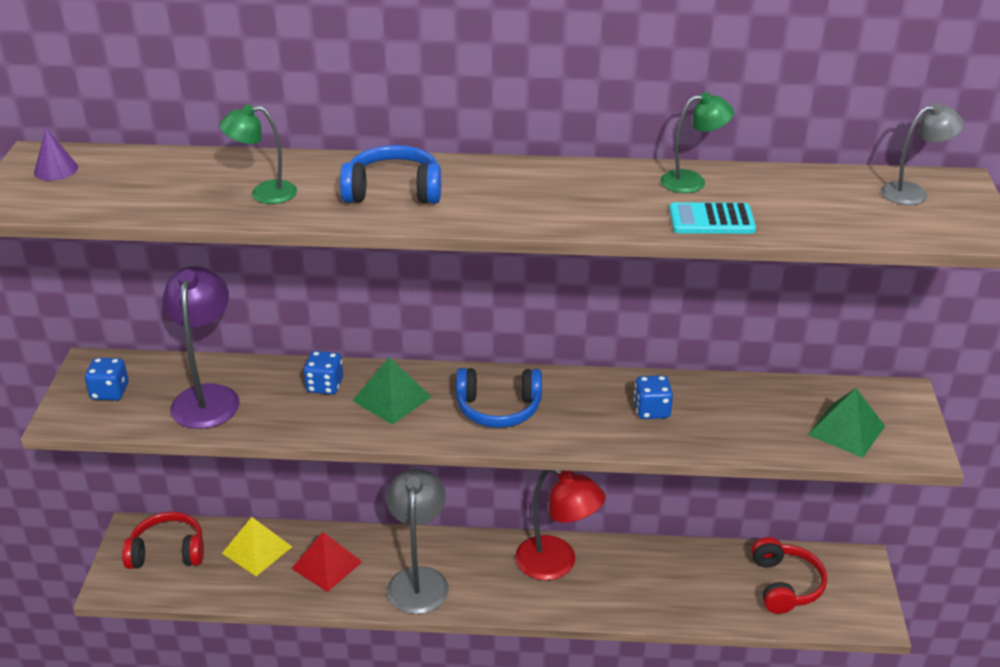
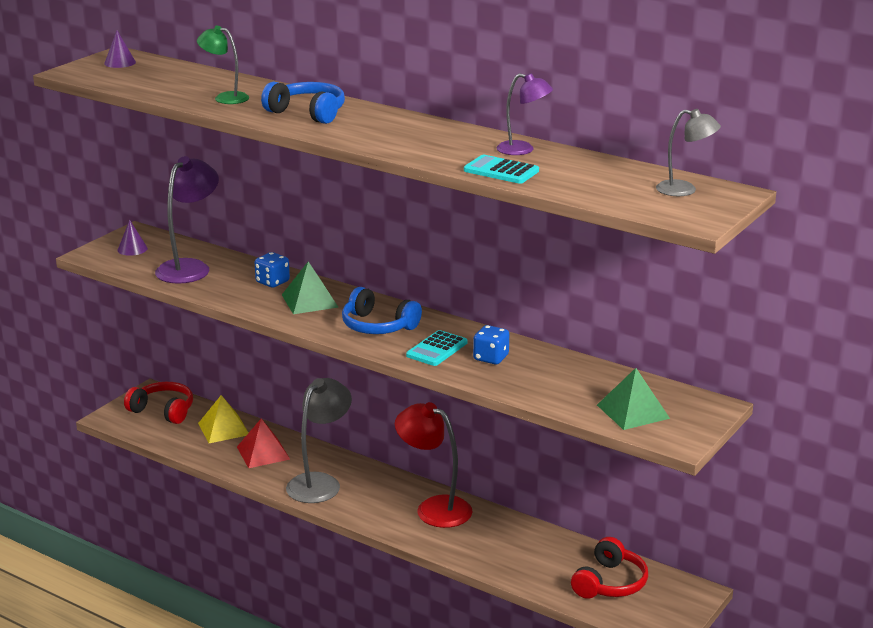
camera: 30 degrees right, 10 degrees down
blue dice [85,358,129,400] -> purple cone [118,220,148,256]
red lamp [515,470,606,580] -> red lamp turned 150 degrees clockwise [395,402,472,528]
green lamp [660,92,734,193] -> purple lamp [496,73,553,155]
none -> turquoise calculator [406,330,467,366]

